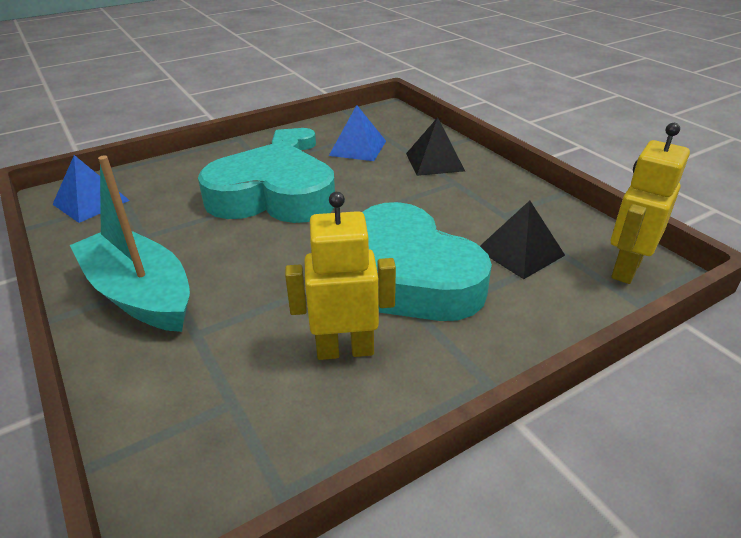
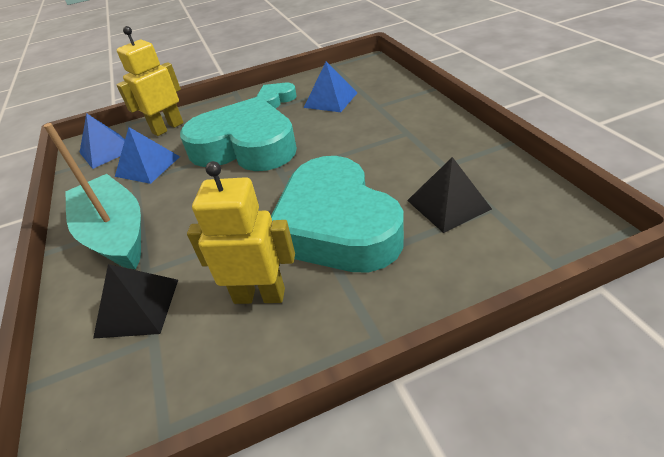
camera: 15 degrees right, 5 degrees up
black pyramid [406,117,465,176] -> black pyramid moved to [93,264,178,339]
yellow robot [611,123,690,284] -> yellow robot moved to [116,26,183,136]
none -> blue pyramid [115,127,180,184]

